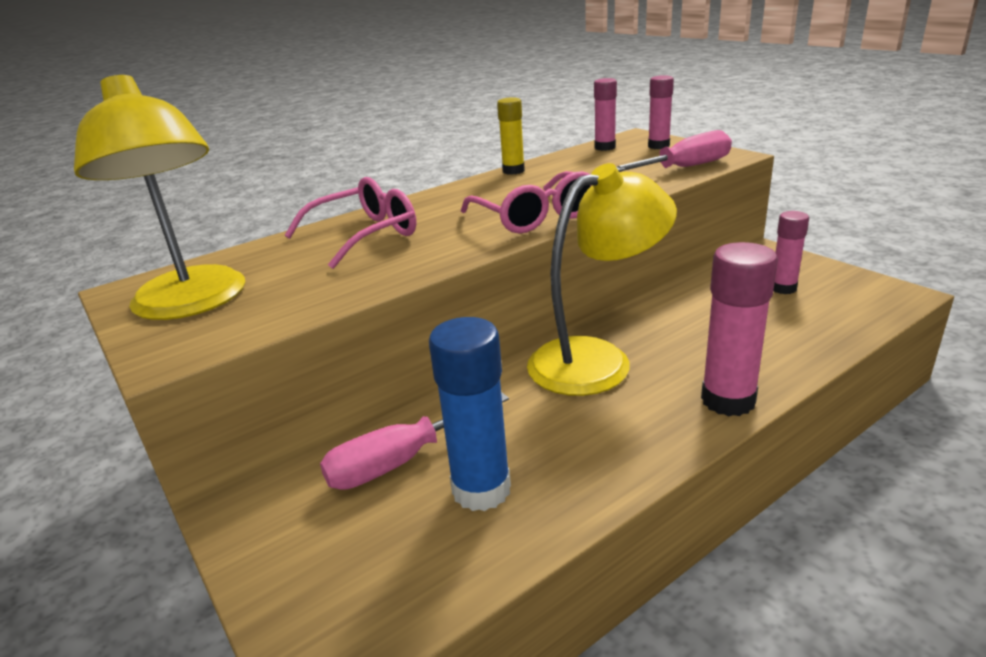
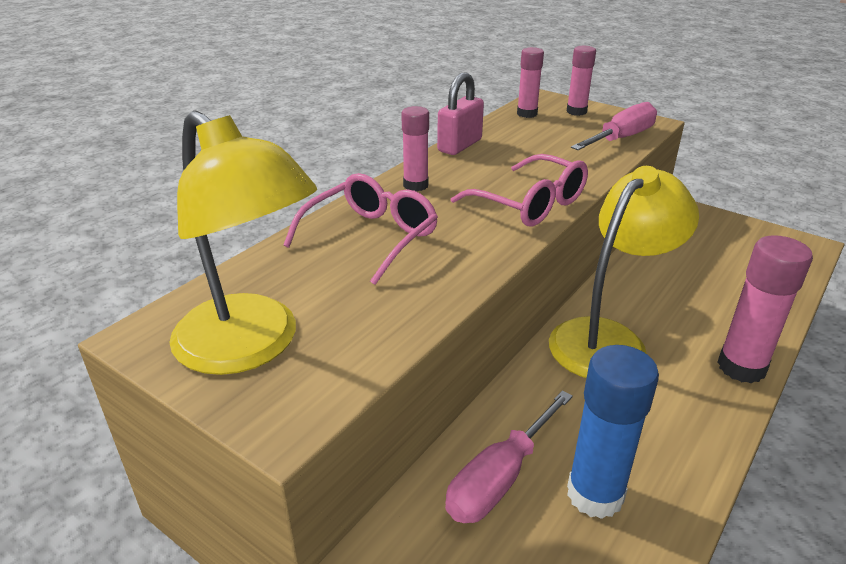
camera: 20 degrees left, 5 degrees up
yellow glue stick [497,97,525,175] -> pink padlock [437,72,484,155]
pink glue stick [773,211,809,294] -> pink glue stick moved to [401,106,429,191]

